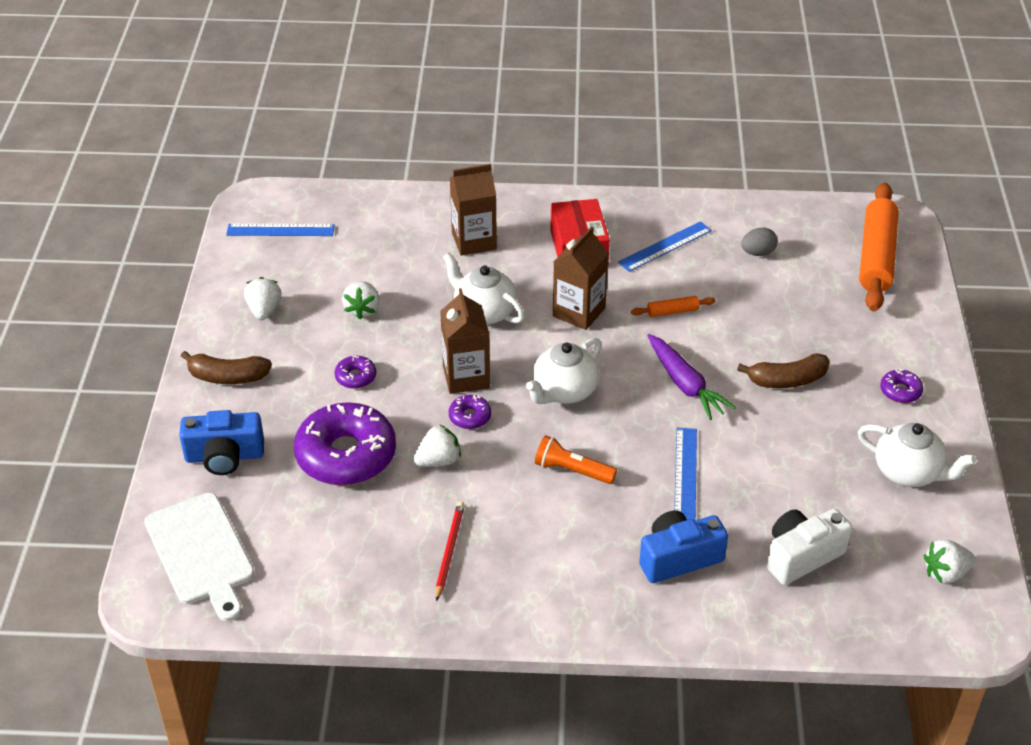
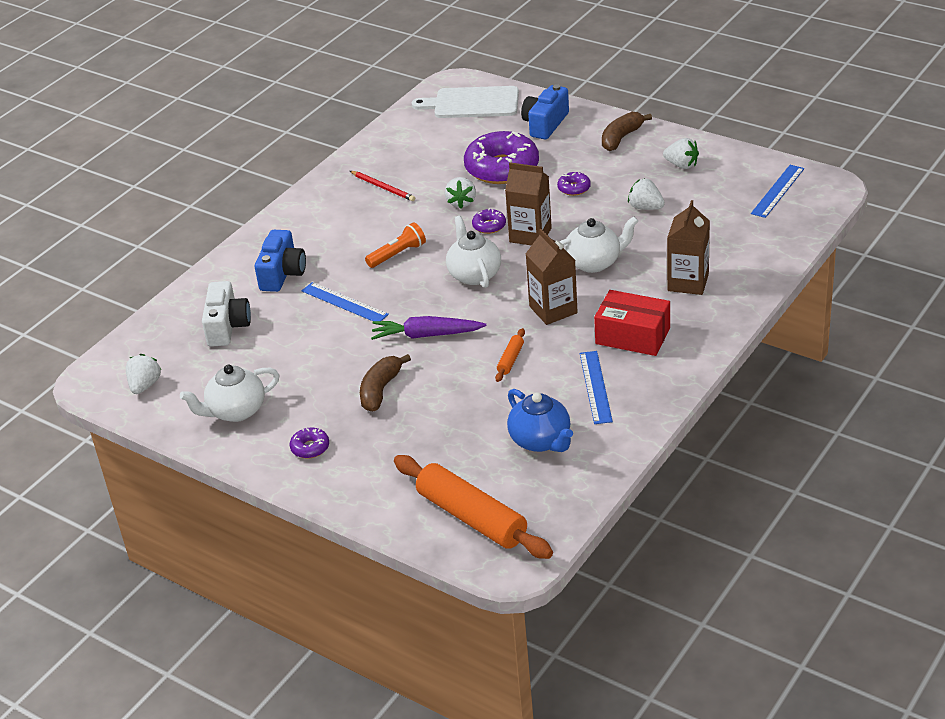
camera: 125 degrees right, 5 degrees down
grey egg [741,227,778,256] -> blue teapot [507,389,573,452]

